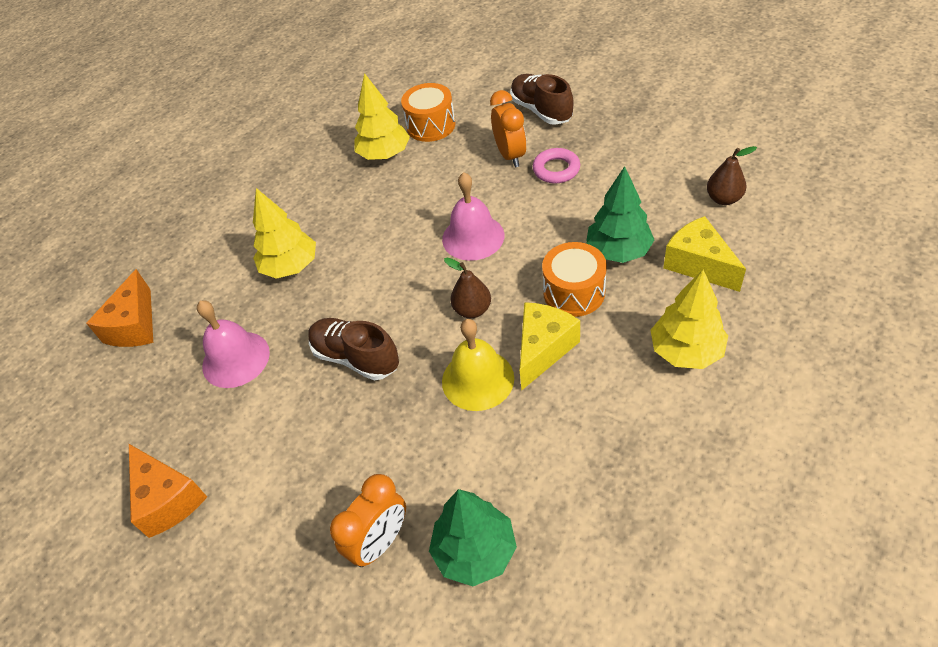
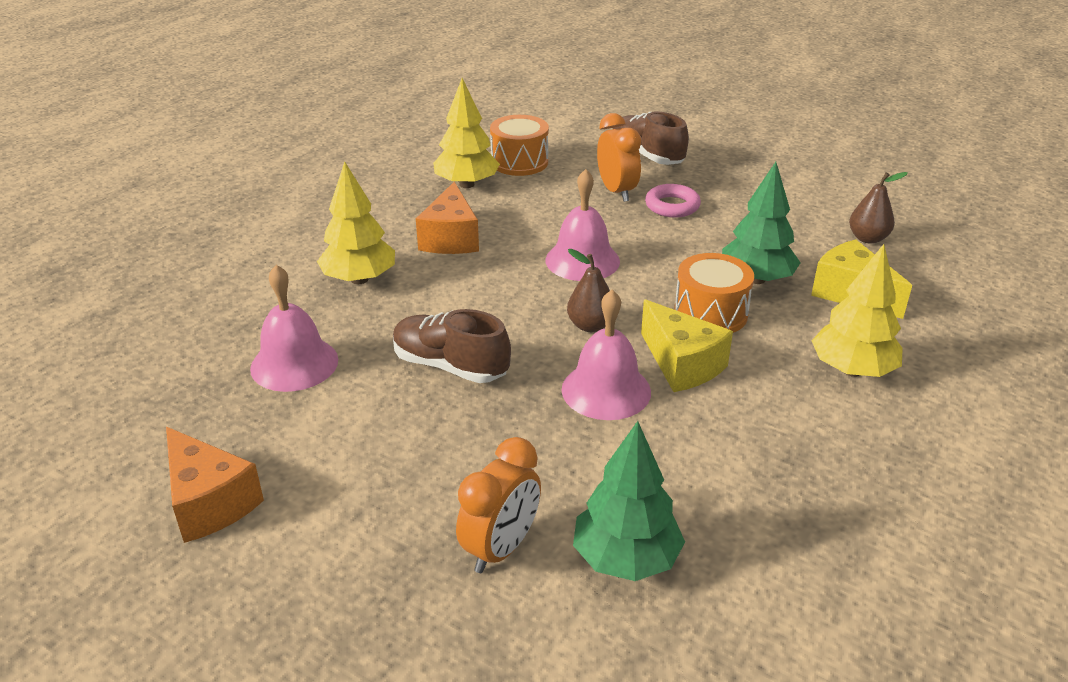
camera: 10 degrees left, 15 degrees down
orange cheese [86,269,153,347] -> orange cheese moved to [416,182,479,254]
yellow bell [442,319,514,411] -> pink bell [561,290,651,420]
yellow cheese [520,302,580,391] -> yellow cheese turned 120 degrees clockwise [641,299,733,392]

